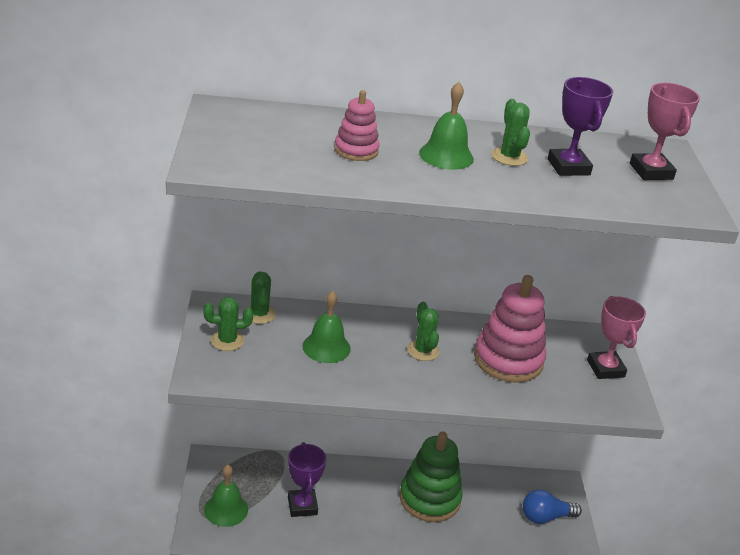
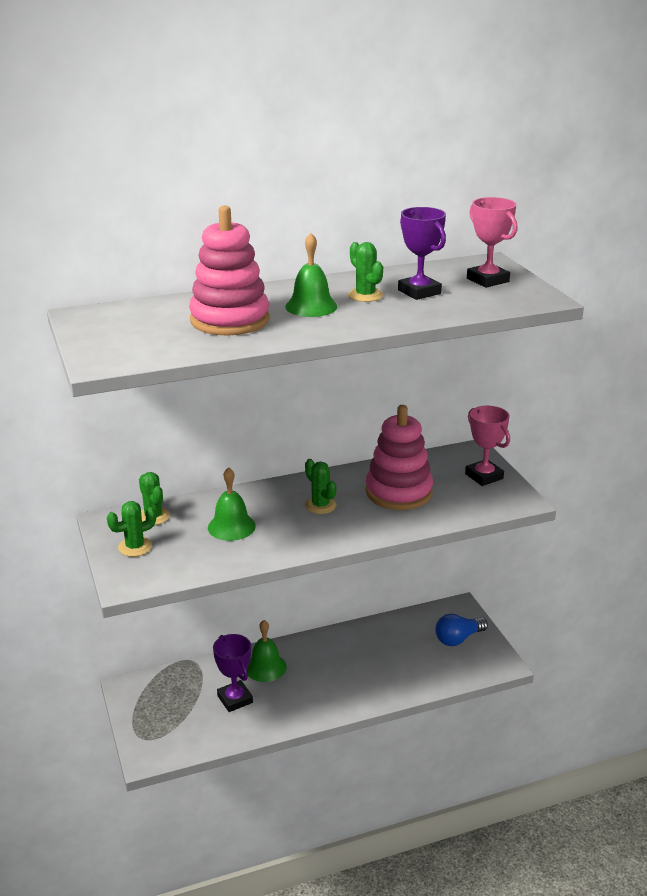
camera: 15 degrees left, 5 degrees down
green bell [204,465,248,527] -> green bell moved to [247,620,287,682]
pink stacking toy [334,90,380,161] -> pink stacking toy [189,206,270,335], size x1.84
green stacking toy [399,431,463,522] -> none

